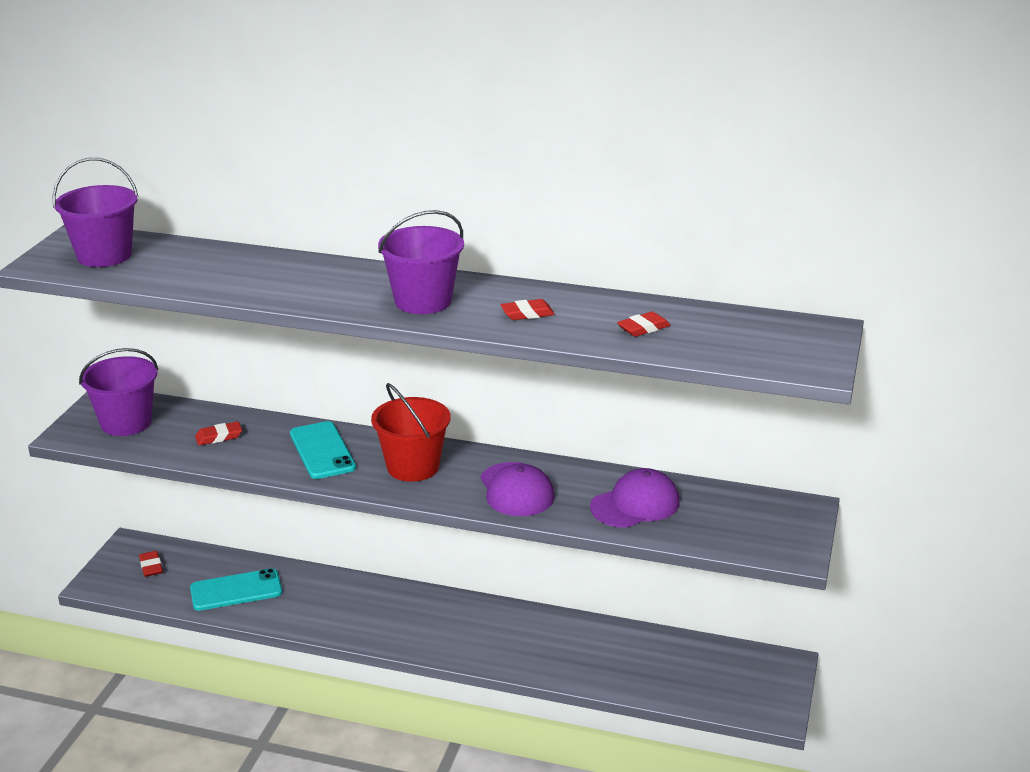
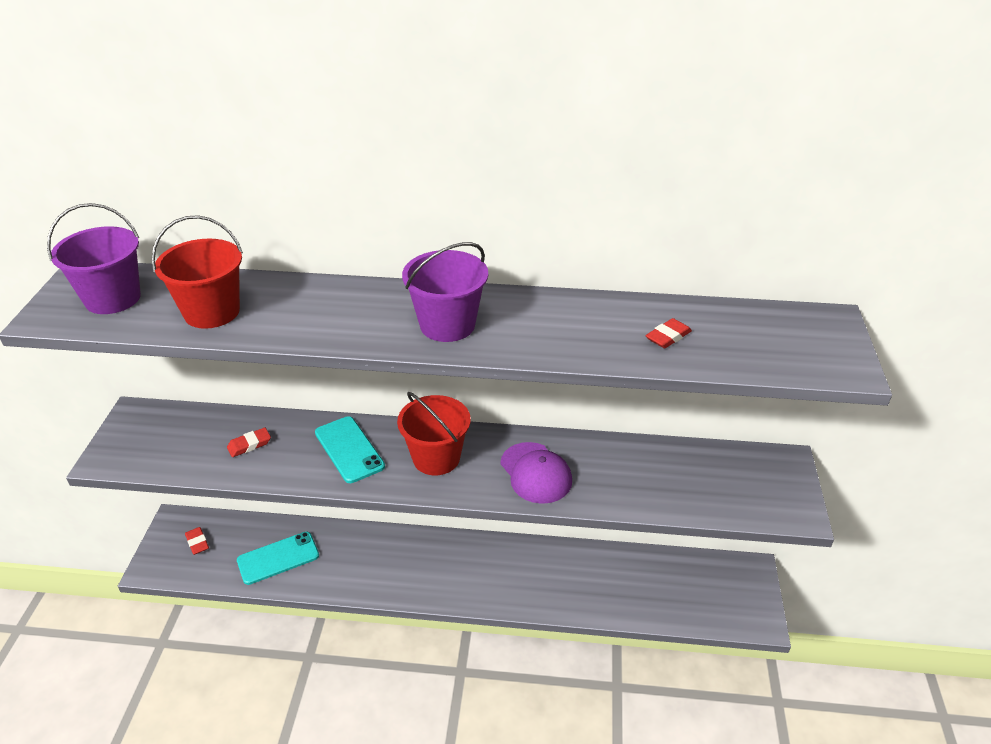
camera: 10 degrees left, 10 degrees up
purple bucket [79,348,158,436] -> none
red eraser [500,299,555,320] -> none
purple cap [590,468,679,528] -> none
none -> red bucket [152,215,243,329]

